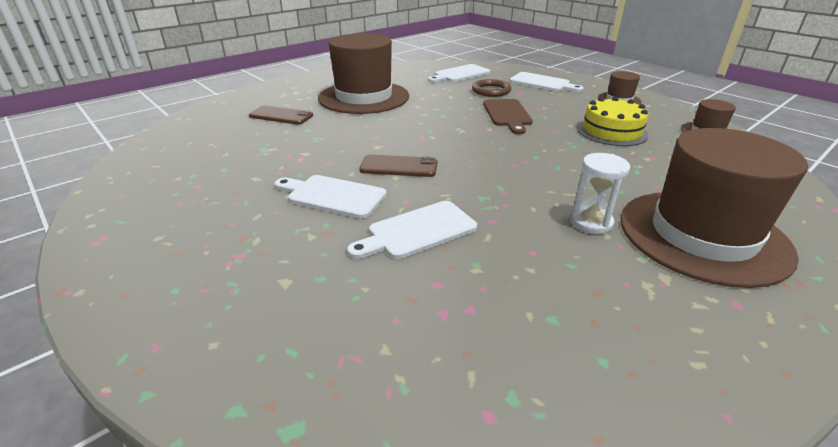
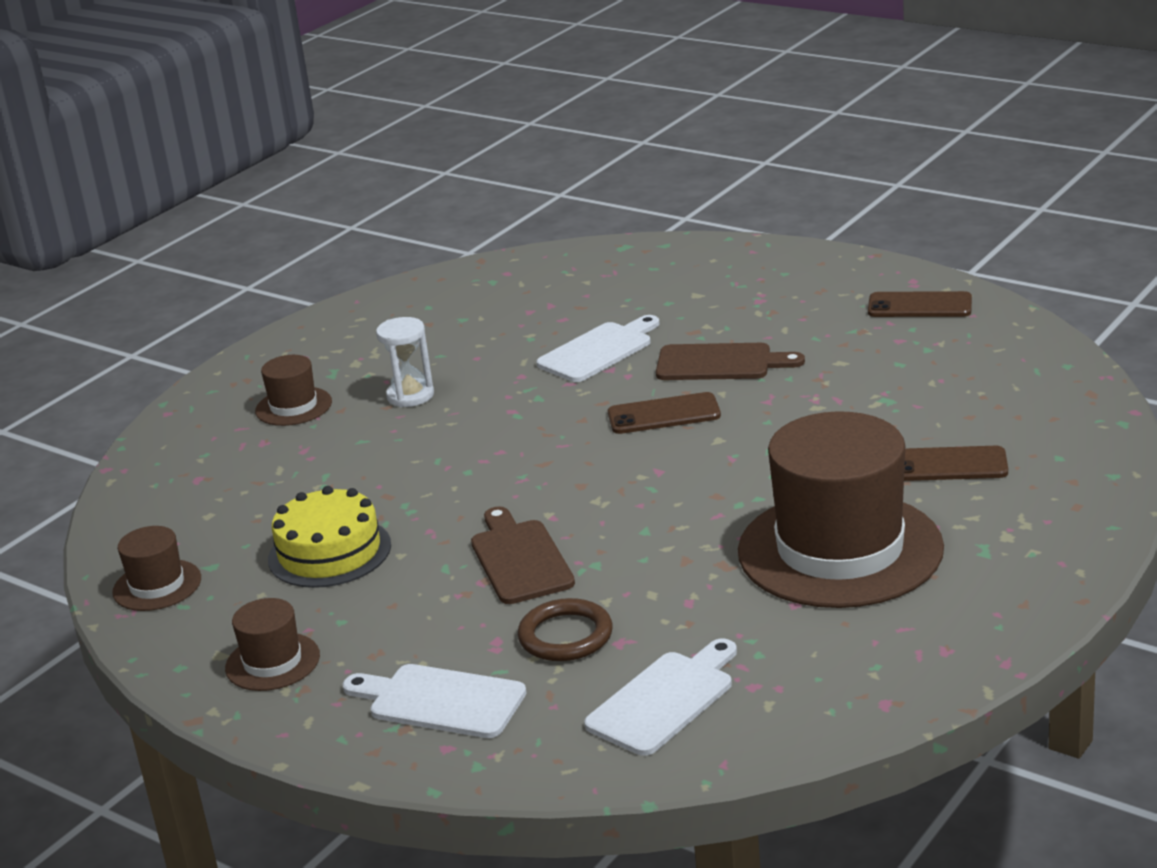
camera: 170 degrees right, 5 degrees down
white cutting board [275,175,387,219] -> brown cutting board [656,343,805,380]
brown hat [620,128,808,288] -> brown hat [255,355,332,426], size x0.45
none -> brown phone [868,291,972,317]

